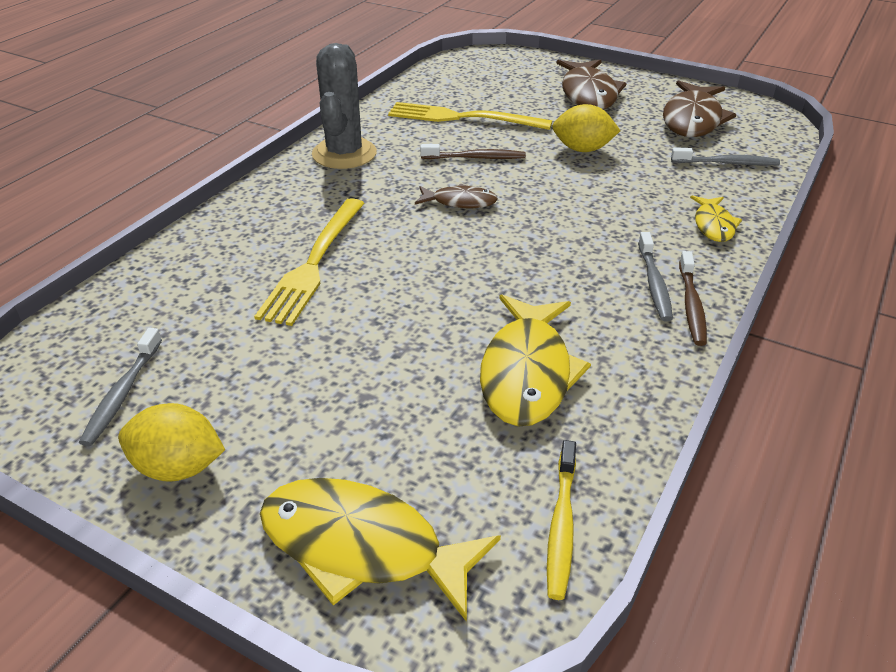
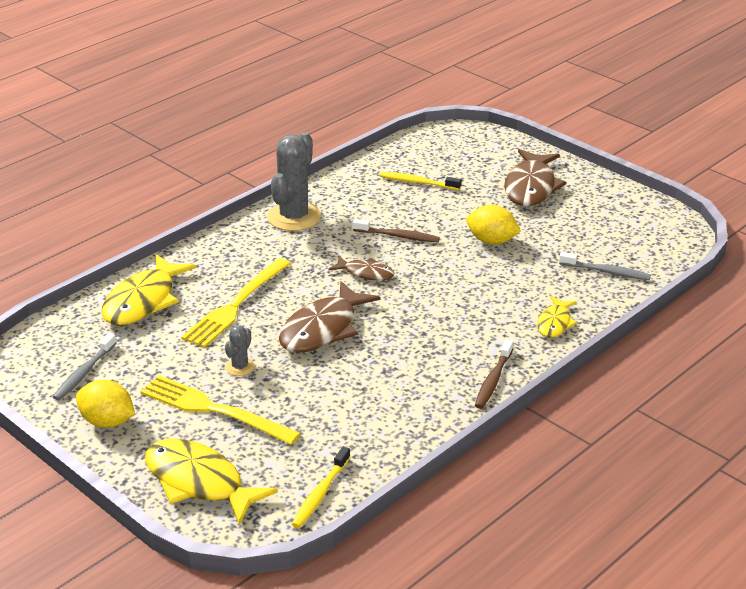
camera: 15 degrees right, 5 degrees down
yellow fork [388,102,552,130] -> yellow fork moved to [140,375,301,445]
yellow fish [480,294,591,427] -> yellow fish moved to [101,254,197,325]
grey toothbrush [638,232,673,321] -> none
brown fish [663,80,737,137] -> brown fish moved to [279,281,381,353]
none -> grey cactus [225,325,255,376]
none -> yellow toothbrush [380,172,461,190]

